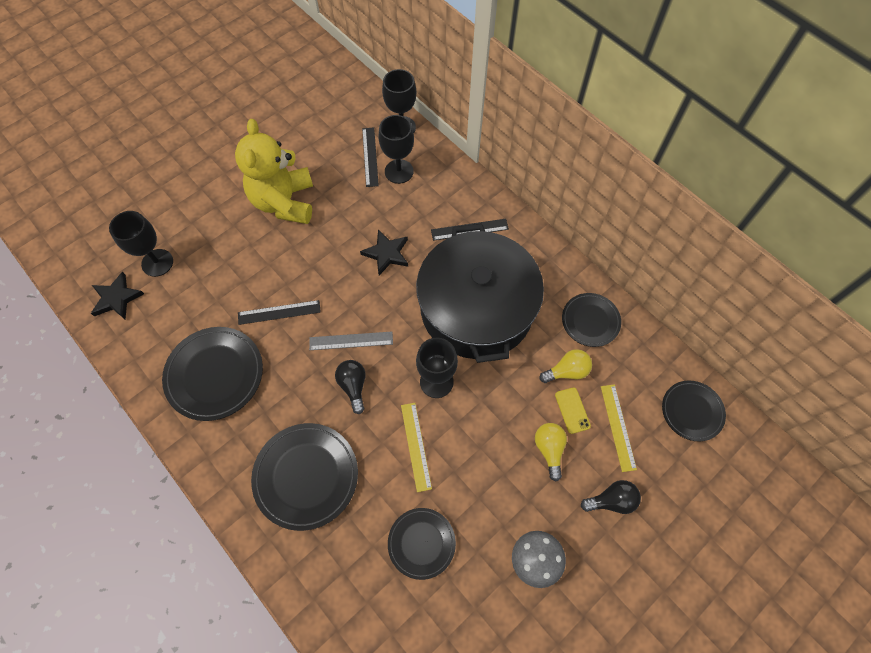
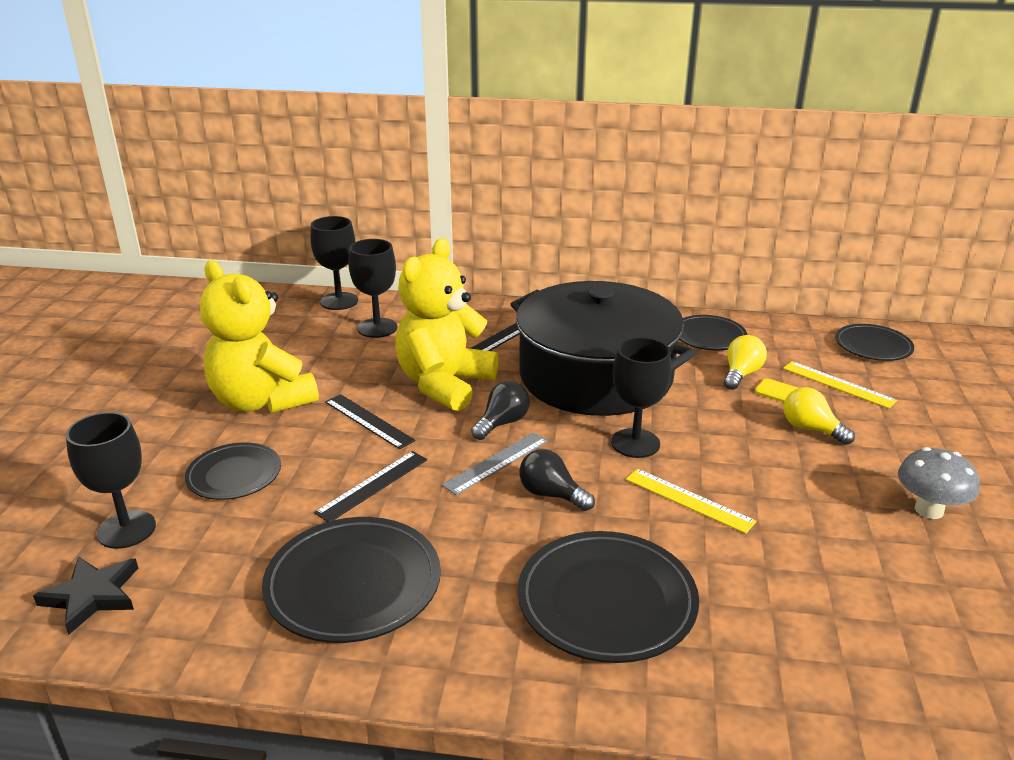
camera: 40 degrees left, 35 degrees down
black star [360,230,408,275] -> yellow teddy bear [395,238,499,411]
black ruler [362,128,379,187] -> black ruler moved to [325,394,415,449]
black plate [388,508,456,580] -> black plate moved to [185,442,281,500]
black light bulb [581,480,641,514] -> black light bulb moved to [471,381,530,440]

